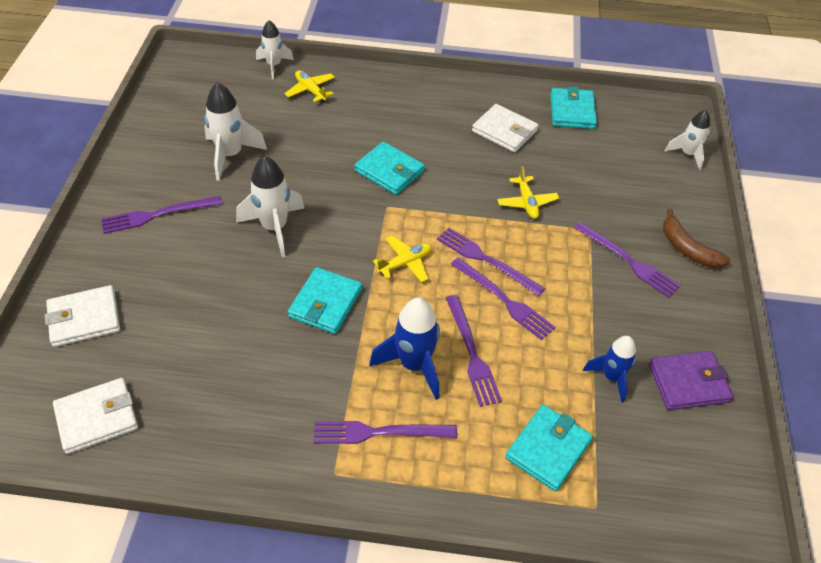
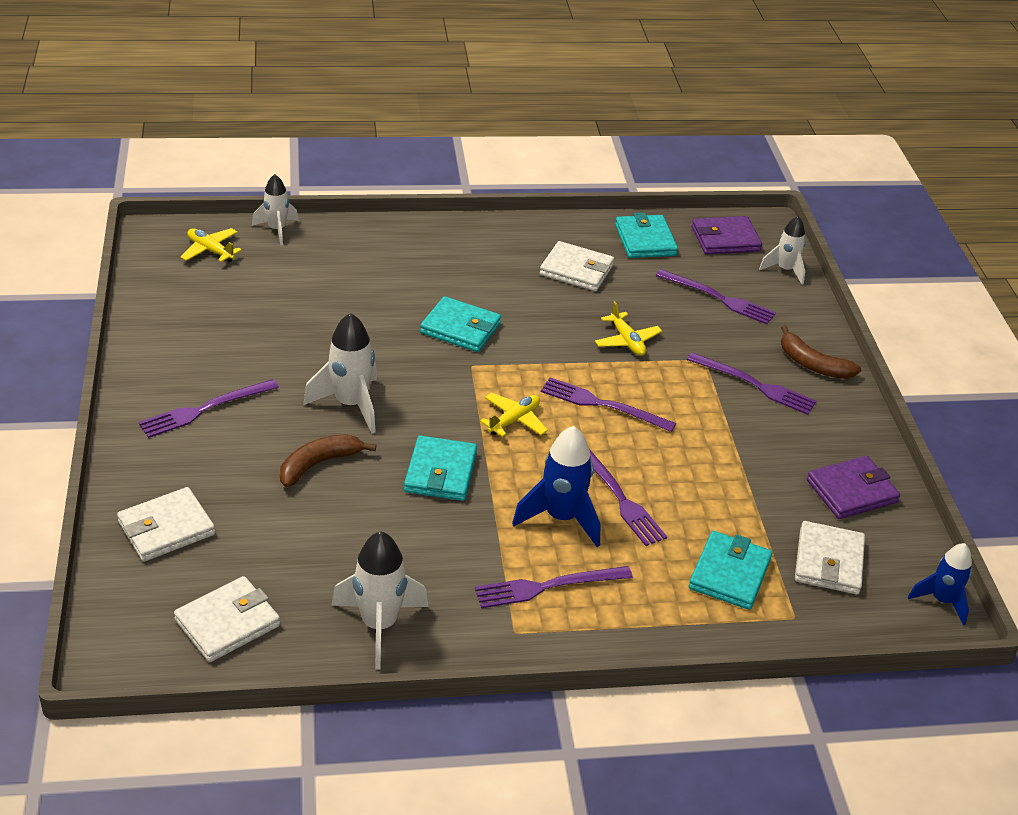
camera: 15 degrees left, 10 degrees down
white rocket [204,82,267,181] -> white rocket moved to [332,531,428,669]
yellow plane [284,70,335,103] -> yellow plane moved to [180,228,242,262]
purple fork [451,257,556,340] -> purple fork moved to [656,269,776,324]
blue rocket [583,336,636,403] -> blue rocket moved to [908,543,972,625]
none -> brown banana [280,434,376,487]
none -> purple wallet [692,216,762,254]
none -> white wallet [795,521,865,595]

